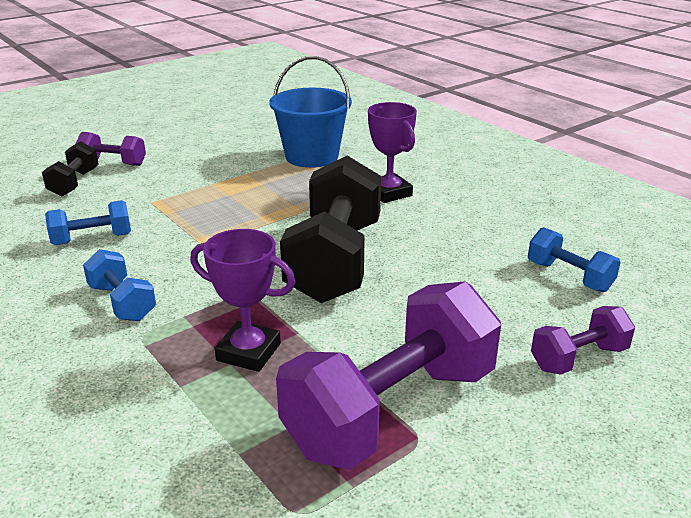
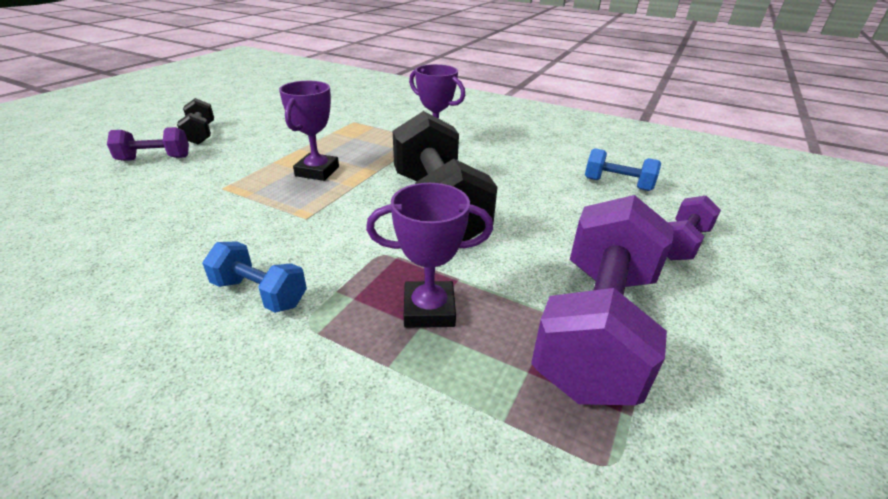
camera: 25 degrees left, 5 degrees up
black dumbbell [42,141,99,197] -> black dumbbell moved to [177,98,214,145]
blue dumbbell [45,200,131,245] -> none
blue bucket [269,56,352,168] -> none
none -> purple trophy [279,81,339,181]

